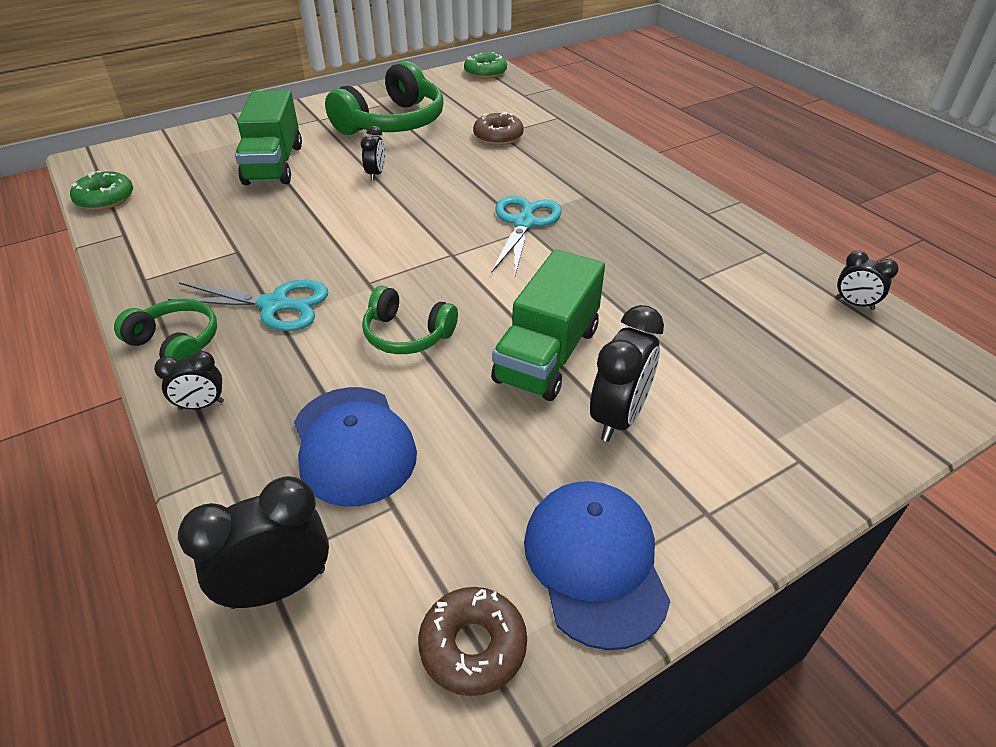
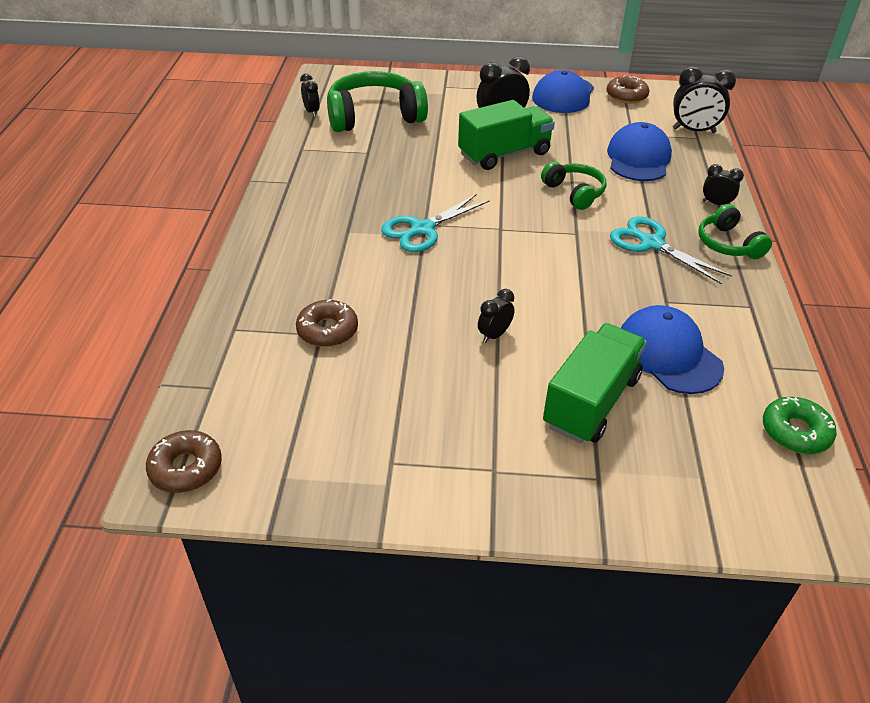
camera: 145 degrees left, 0 degrees up
green headphones [325,61,444,135] -> green headphones moved to [327,71,428,132]
green donut [464,52,507,79] -> brown donut [146,430,222,493]
none -> blue cap [621,305,724,394]

